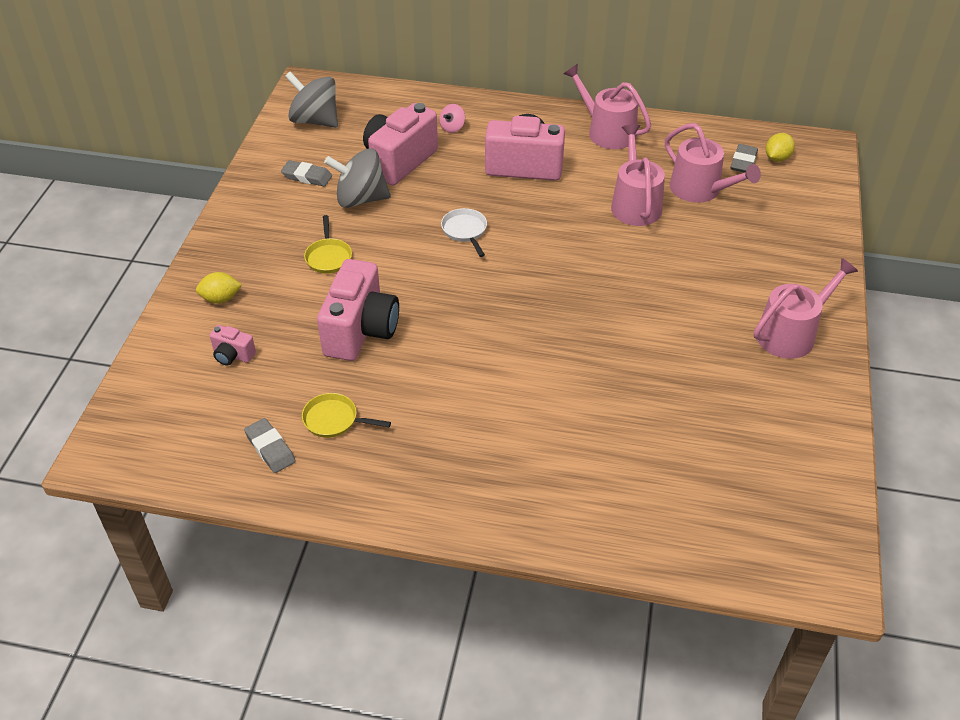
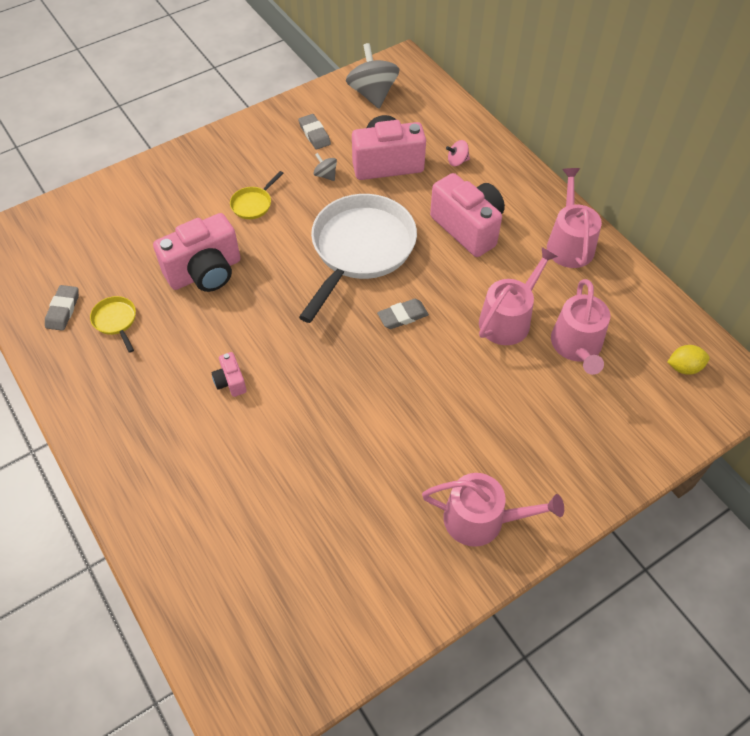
camera: 45 degrees right, 10 degrees up
yellow lemon [196,272,242,303] -> none
pink camera [210,325,256,365] -> pink camera moved to [212,352,247,397]
grey spinning top [324,148,391,208] -> grey spinning top [314,153,337,181], size x0.47
white pan [441,208,487,257] -> white pan [299,194,417,323], size x2.46
grey eraser [730,144,758,173] -> grey eraser moved to [377,299,429,329]

